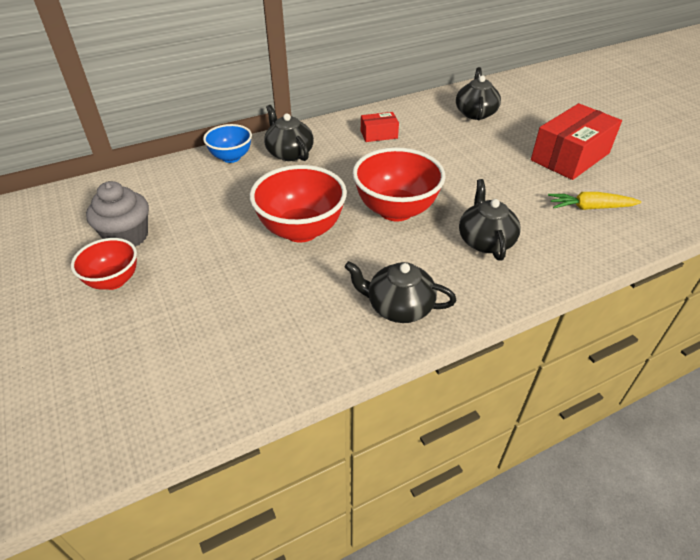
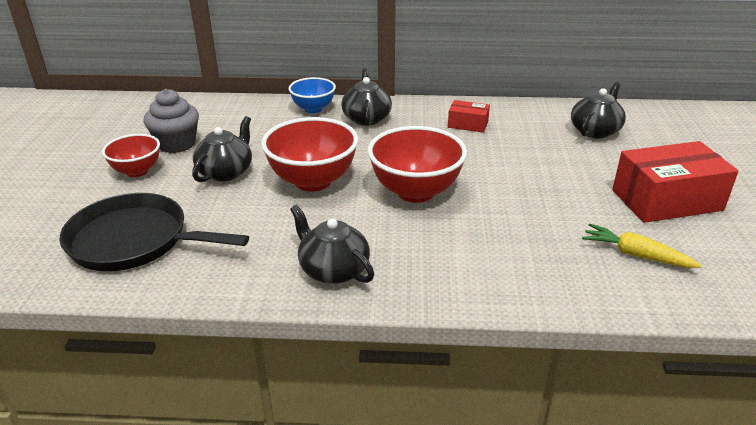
camera: 30 degrees right, 10 degrees down
black teapot [459,179,521,261] -> black teapot moved to [192,116,252,182]
none -> black pan [60,193,249,271]

